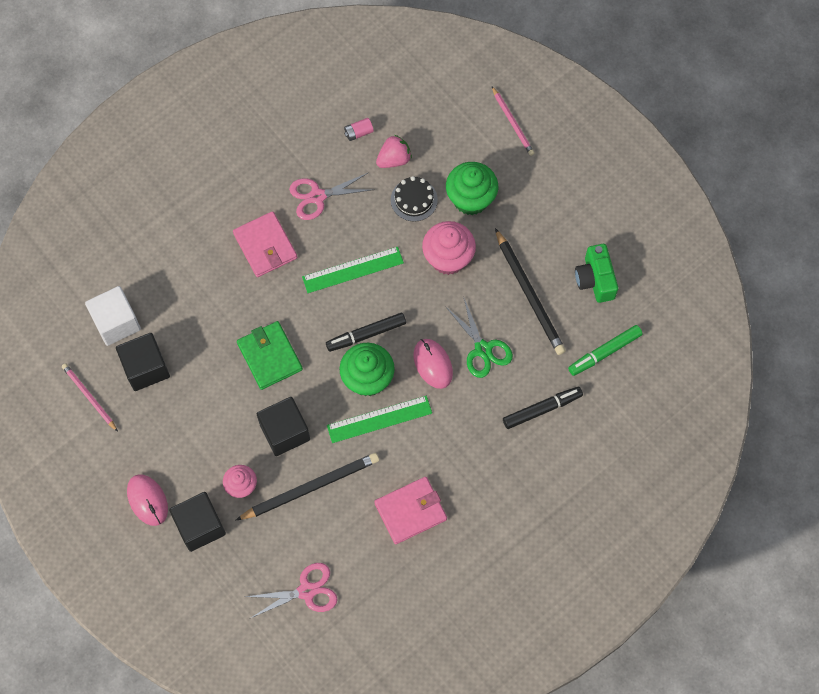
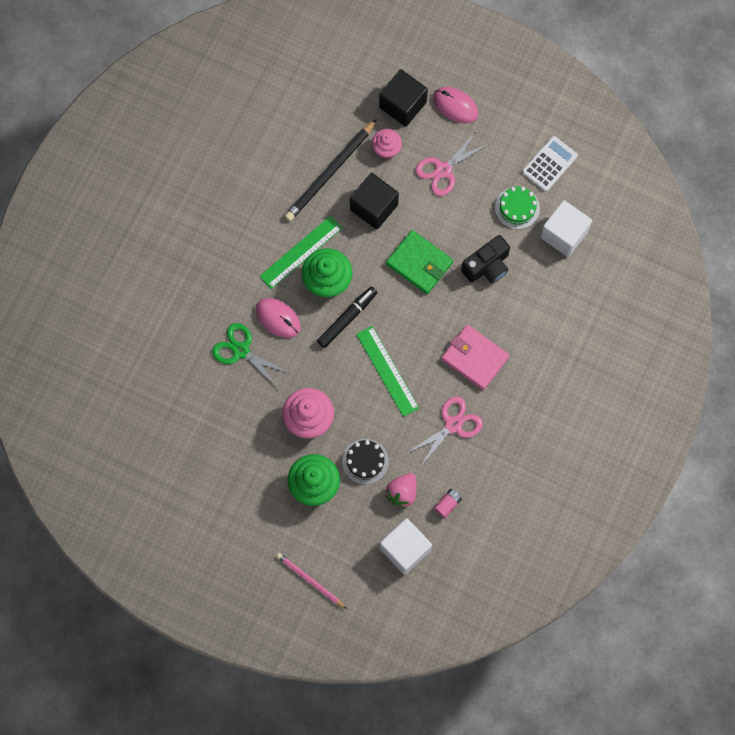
camera: 155 degrees right, 5 degrees up
pink pencil [62,363,118,432] -> white calculator [522,136,578,192]
black cube [116,333,170,391] -> green cake [495,186,540,229]
pink scissors [245,563,338,618] -> pink scissors moved to [415,131,489,196]
green ruler [302,247,404,293] -> green ruler turned 75 degrees counterclockwise [356,326,419,417]
pink wallet [374,477,447,544] -> none
black pencil [495,228,566,355] -> none
black marker [503,386,583,429] -> none
green marker [568,325,643,376] -> none
green camera [575,244,618,303] -> none
none -> white cube [380,518,432,575]
none -> black camera [461,235,510,284]

